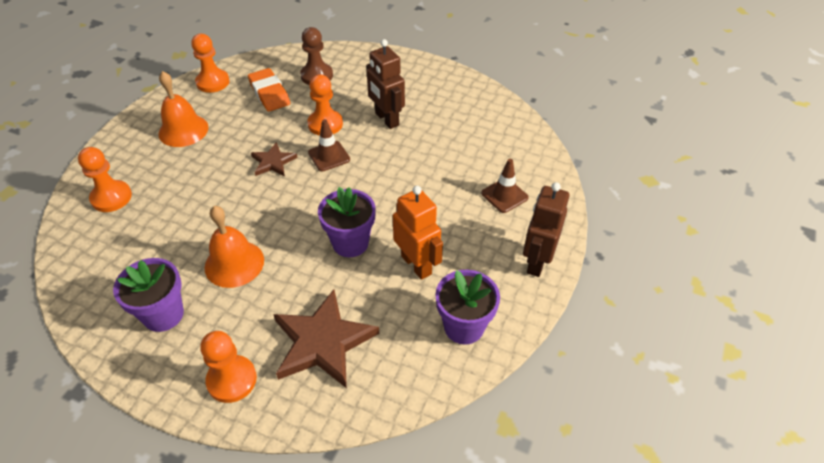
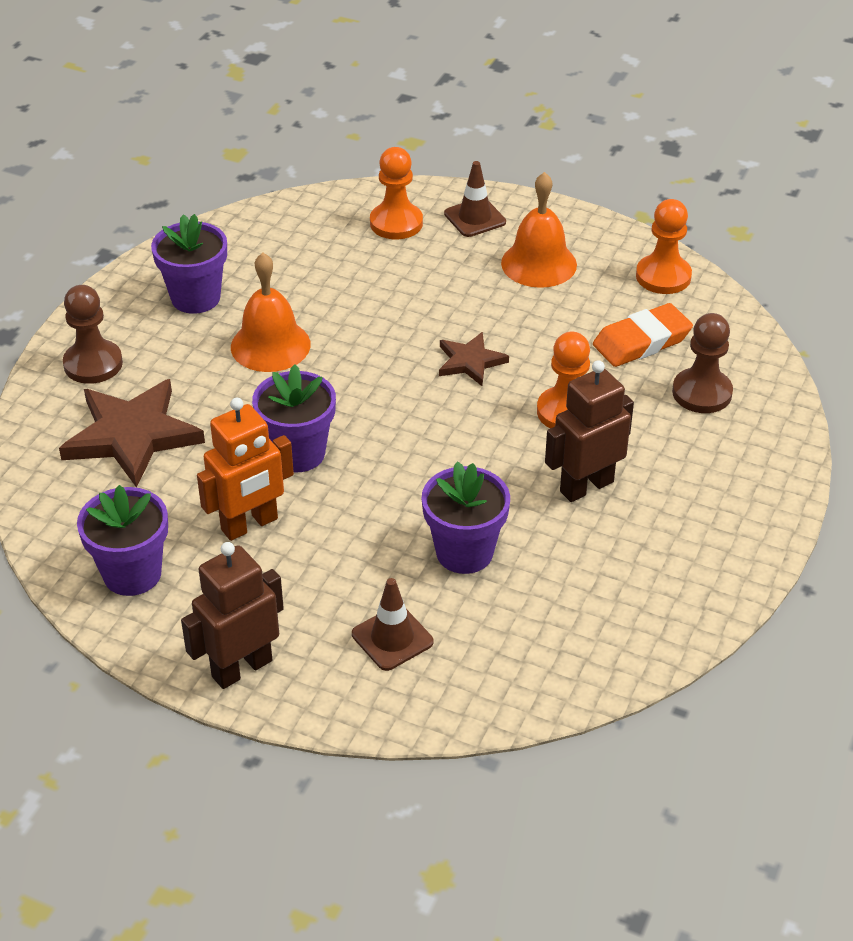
camera: 90 degrees right, 5 degrees down
orange pawn [200,331,257,403] -> brown pawn [63,285,123,384]
brown traffic cone [308,119,350,171] -> brown traffic cone moved to [444,161,506,237]
brown robot [523,182,570,277] -> brown robot turned 60 degrees counterclockwise [181,542,284,689]
none -> purple flower pot [422,461,510,574]

